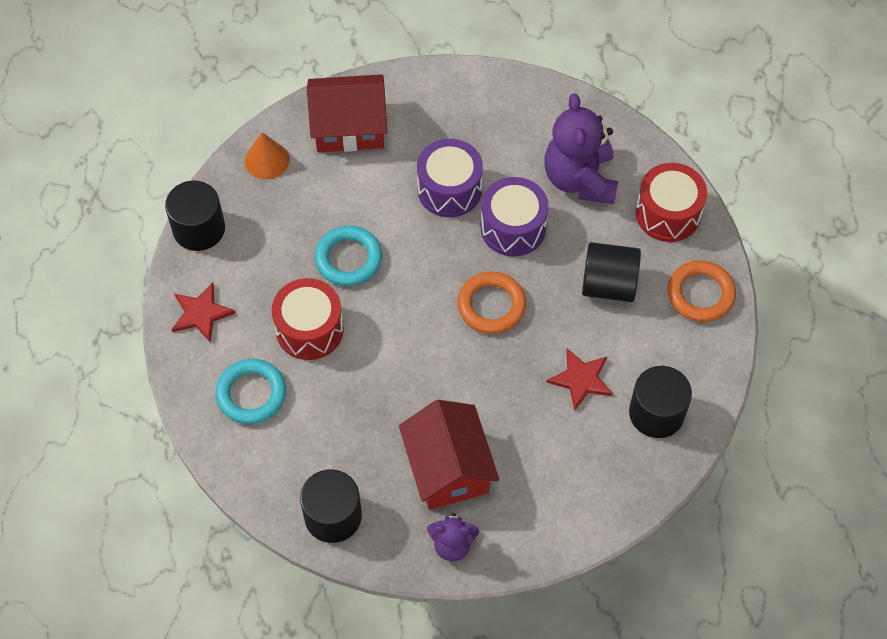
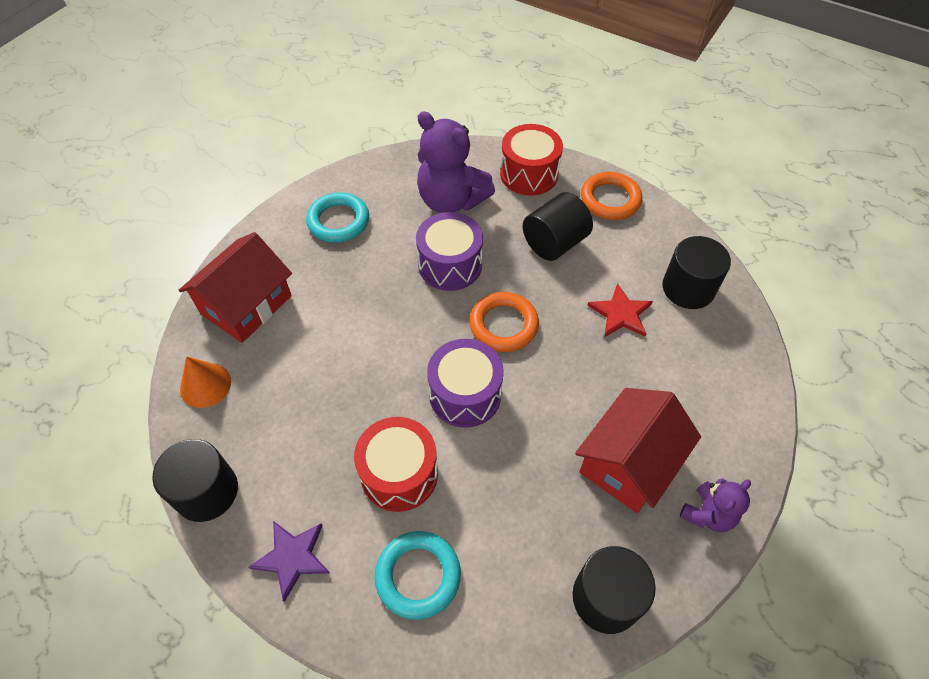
camera: 50 degrees left, 5 degrees down
red star [171,283,236,342] -> purple star [249,521,330,602]
turquoise ring [315,225,382,286] -> turquoise ring moved to [306,192,369,243]
red house [399,400,499,510] -> red house turned 75 degrees counterclockwise [575,388,701,513]
purple drum [417,139,483,217] -> purple drum moved to [427,339,504,428]

